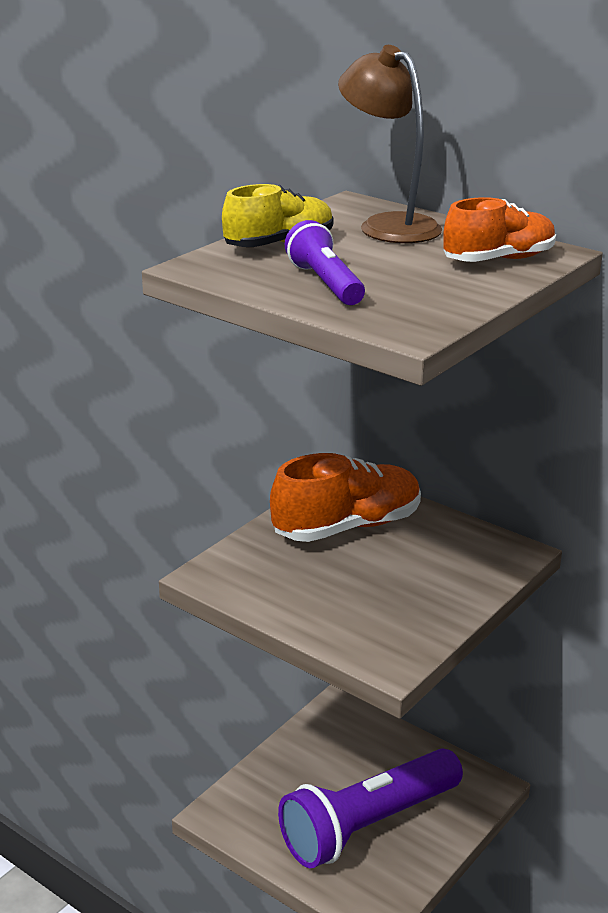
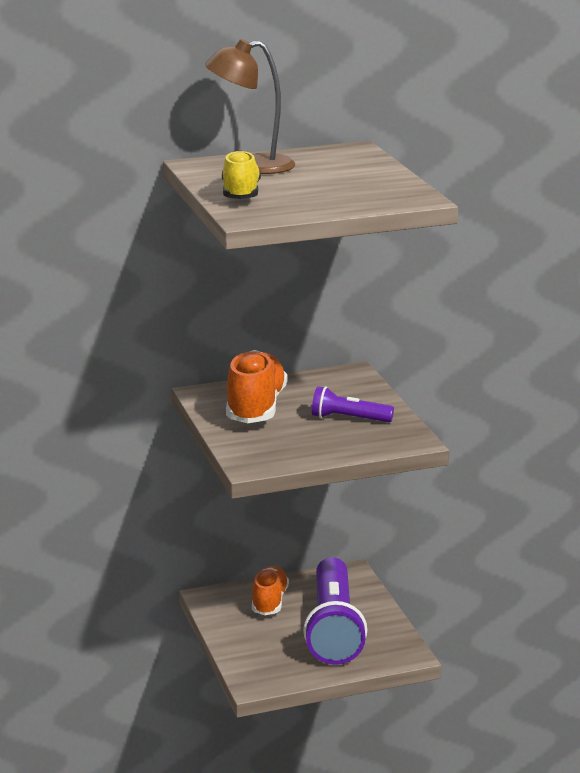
camera: 55 degrees left, 5 degrees down
purple flashlight [285,220,365,305] -> purple flashlight moved to [312,386,394,422]
orange shoe [444,197,556,262] -> orange shoe moved to [252,565,289,615]

